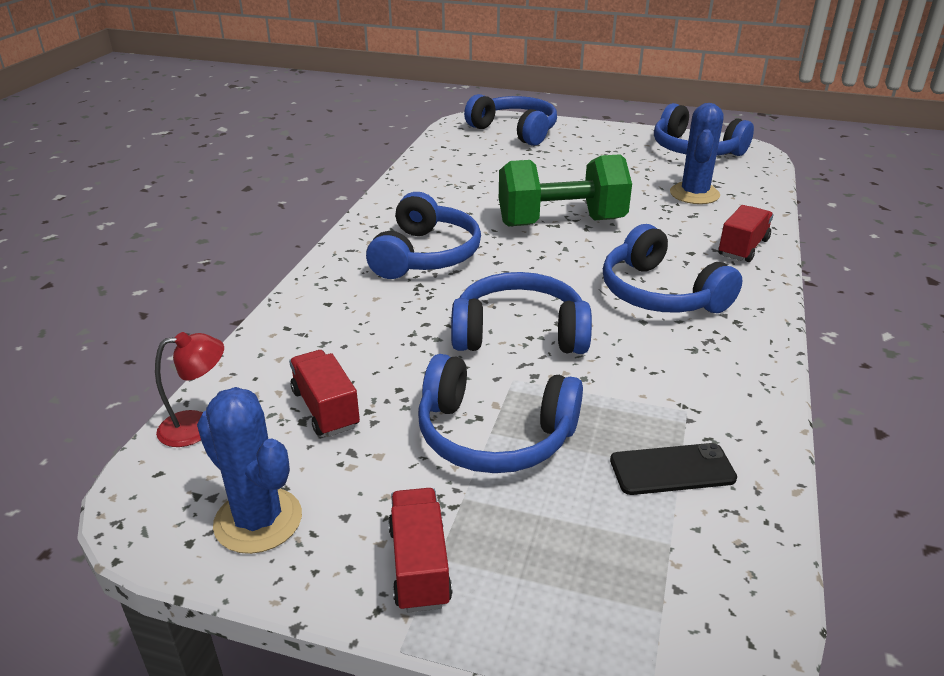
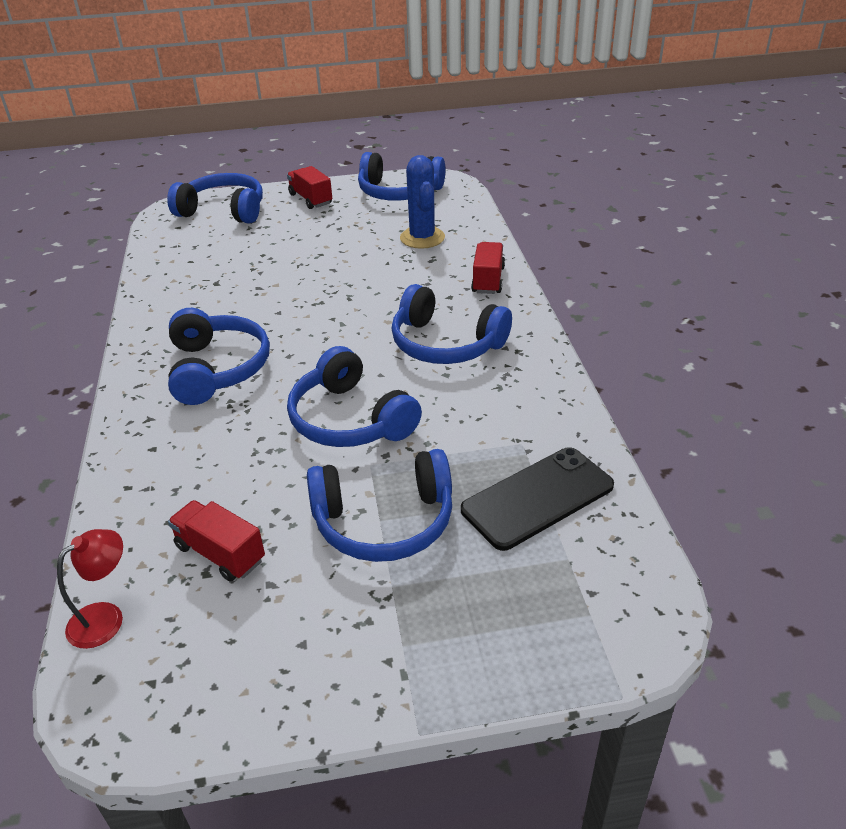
camera: 25 degrees left, 5 degrees up
blue cactus [197,387,302,554] -> none
red truck [388,488,453,613] -> red truck moved to [287,166,332,209]
blue headphones [451,272,592,354] -> blue headphones turned 105 degrees counterclockwise [287,346,422,447]
green dumbbell [499,154,632,226] -> none
black phone [610,443,737,495] -> black phone [461,447,614,551], size x1.53

